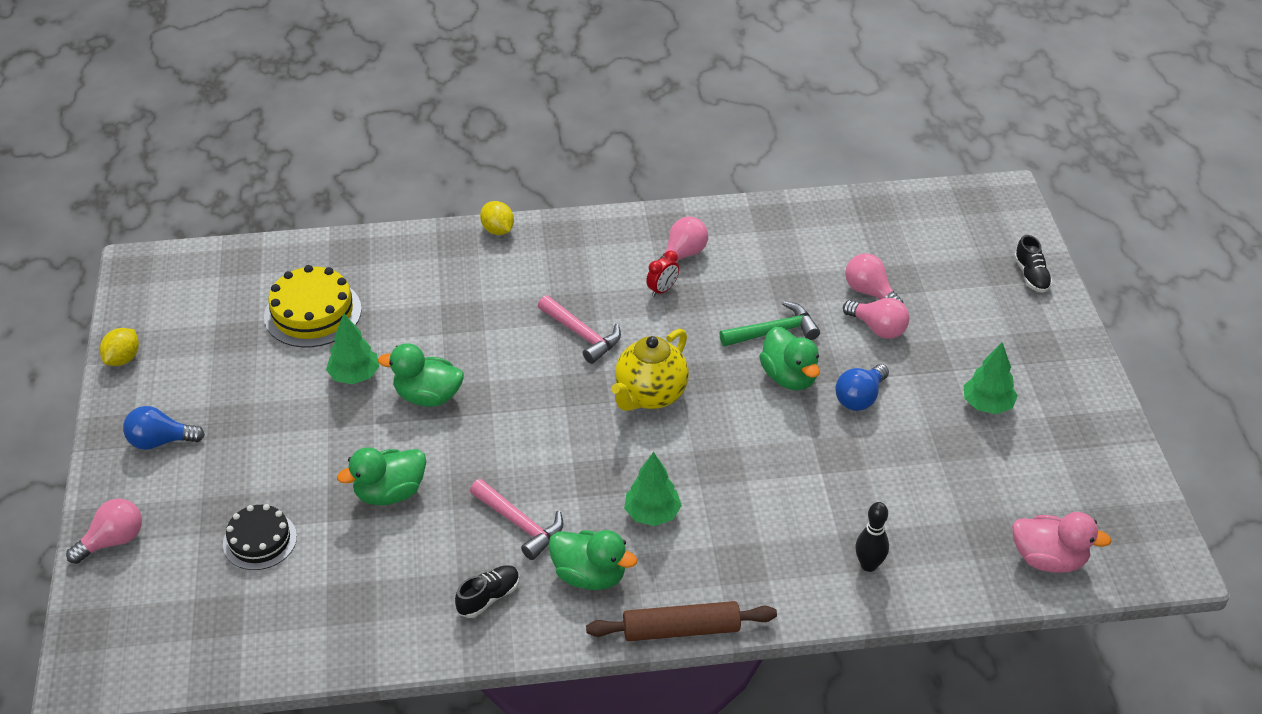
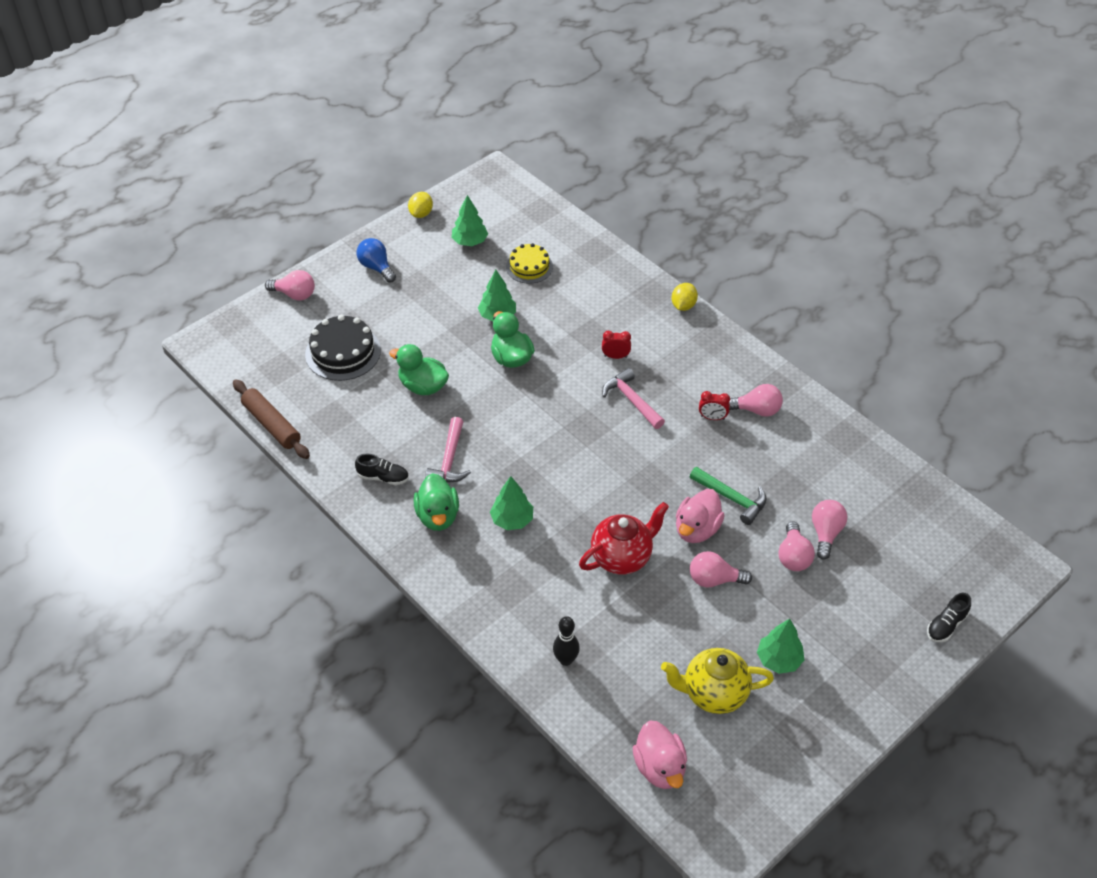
camera: 55 degrees right, 5 degrees up
yellow lemon [100,328,139,366] -> yellow lemon turned 60 degrees counterclockwise [408,192,433,218]
black cake [223,504,297,570] -> black cake [305,315,381,381], size x1.51
yellow cake [264,265,362,347] -> yellow cake [506,243,553,284], size x0.66
pink hammer [538,295,621,364] -> pink hammer turned 135 degrees clockwise [602,368,665,429]
brown rolling pin [586,601,777,641] -> brown rolling pin moved to [233,379,310,459]
yellow teapot [611,329,689,411] -> yellow teapot moved to [661,648,774,714]
green duck [759,327,820,390] -> pink duck [676,489,725,543]
blue light bulb [835,364,889,411] -> pink light bulb [690,551,752,587]
none -> green tree [452,195,488,246]
none -> red teapot [579,502,669,575]
none -> red clock [602,331,631,359]

